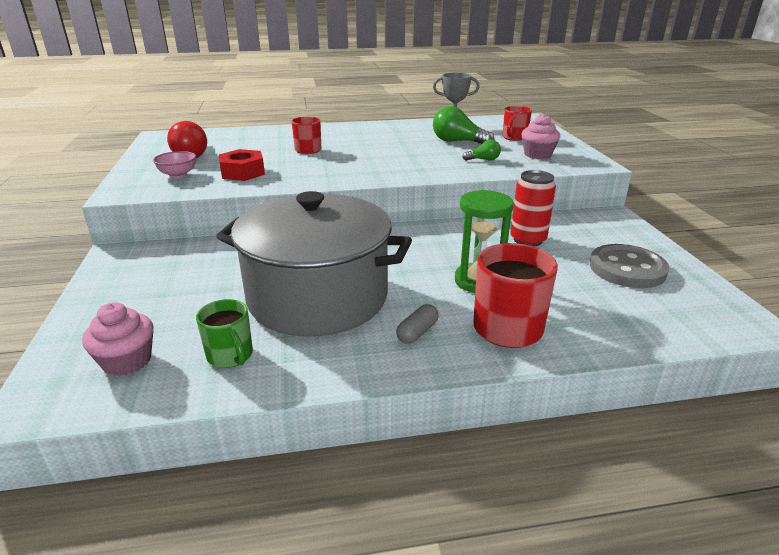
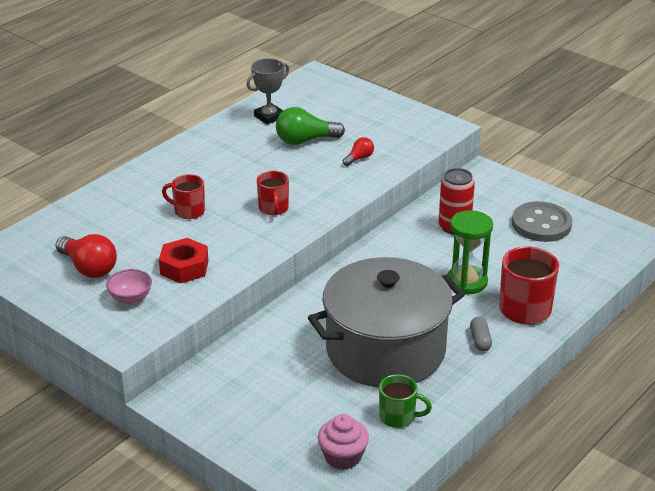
camera: 40 degrees left, 5 degrees up
green light bulb [462,139,501,161] -> red light bulb [343,137,374,166]
red mug [503,106,532,141] -> red mug moved to [257,171,289,215]
pink cupcake [521,114,560,159] -> none

